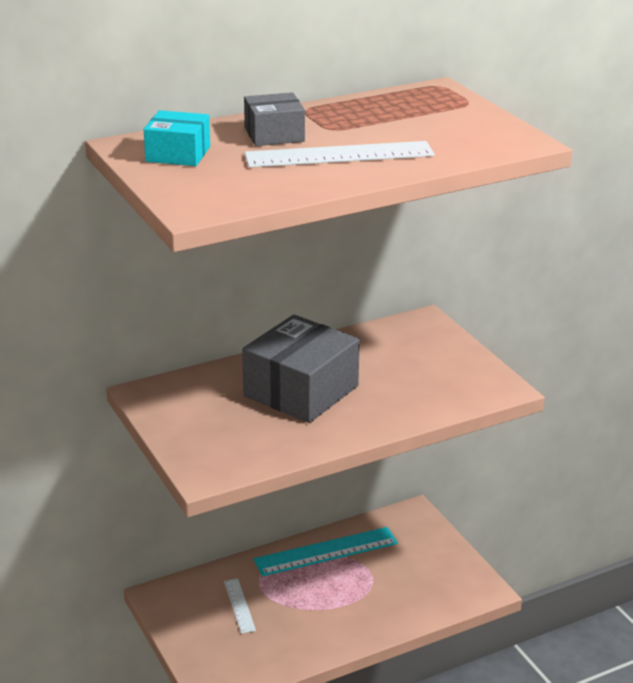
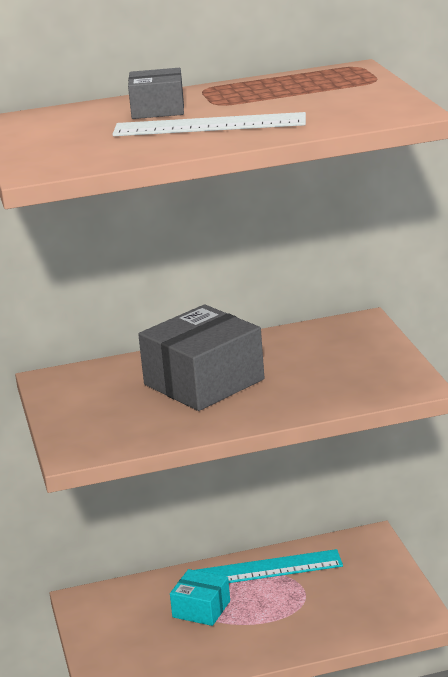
camera: 15 degrees right, 5 degrees down
turquoise box [144,110,210,166] -> turquoise box moved to [170,569,230,626]
white ruler [224,579,256,634] -> none

